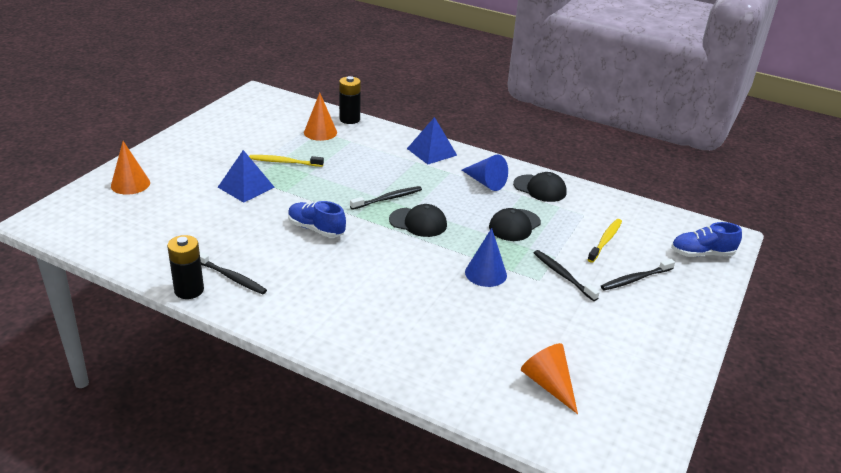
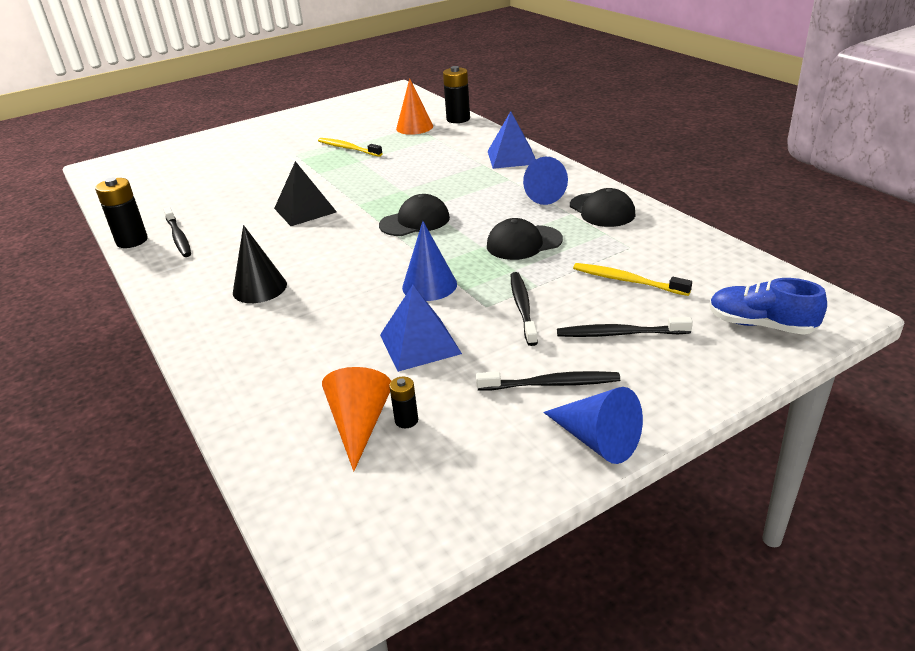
camera: 35 degrees right, 0 degrees up
orange cone [111,141,150,195] -> none
blue pyramid [218,150,274,203] -> blue pyramid moved to [380,285,462,372]
blue shoe [288,201,346,238] -> black pyramid [274,161,337,226]
black toothbrush [350,186,422,210] -> black toothbrush moved to [476,371,620,391]
black cap [389,204,447,237] -> black cap turned 75 degrees counterclockwise [379,194,450,236]
yellow toothbrush [587,219,622,263] -> yellow toothbrush turned 120 degrees counterclockwise [573,263,692,296]
none -> black cone [233,225,287,303]
none -> black battery [389,377,418,428]
none -> blue cone [543,387,643,464]

